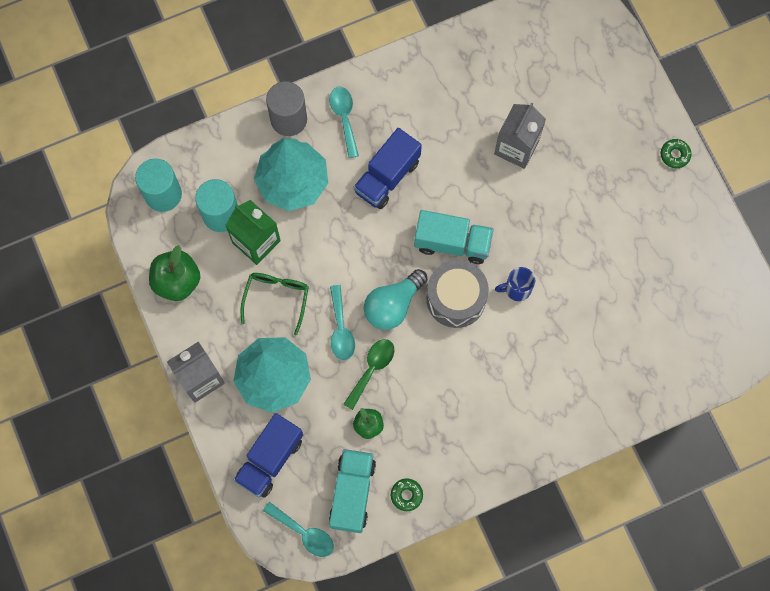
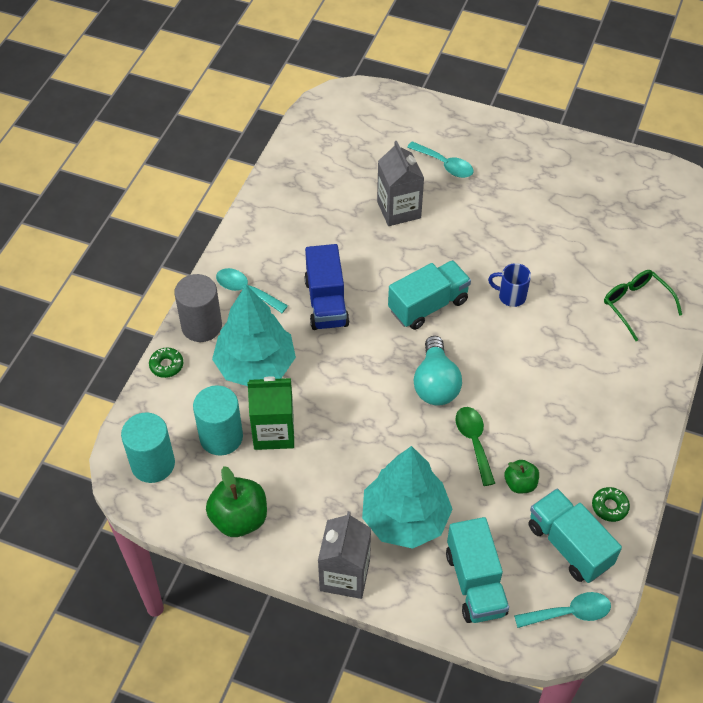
camera: 45 degrees left, 20 degrees down
blue truck [233,413,303,498] -> turquoise truck [446,517,509,623]
green glasses [241,273,309,335] -> green glasses moved to [604,270,682,341]
turquoise spoon [330,285,355,360] -> turquoise spoon moved to [407,141,473,178]
grey drum [426,260,489,328] -> none
blue mug [495,267,535,301] -> blue mug turned 75 degrees clockwise [488,263,531,307]
green donut [661,139,692,168] -> green donut moved to [149,348,183,378]

